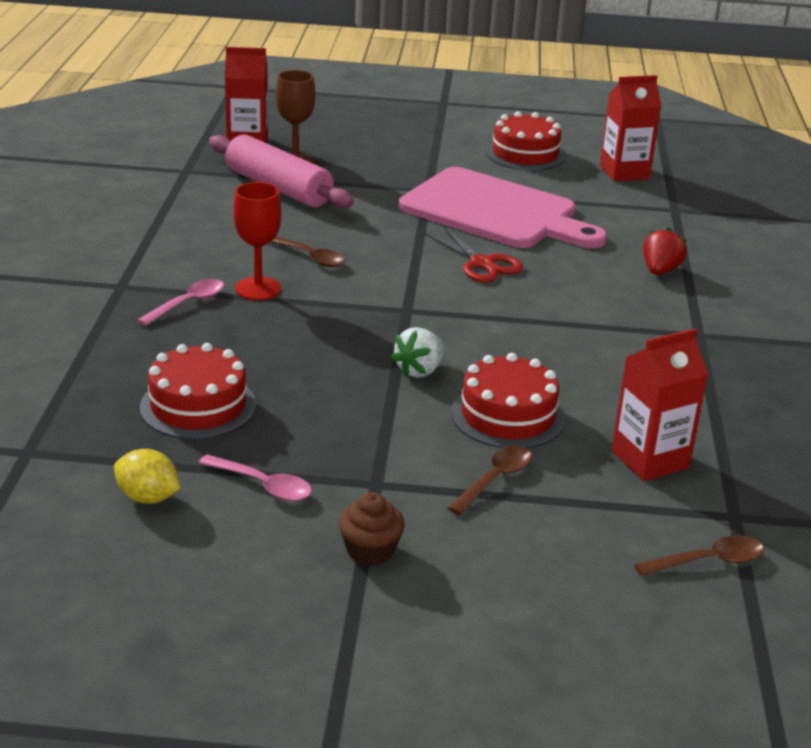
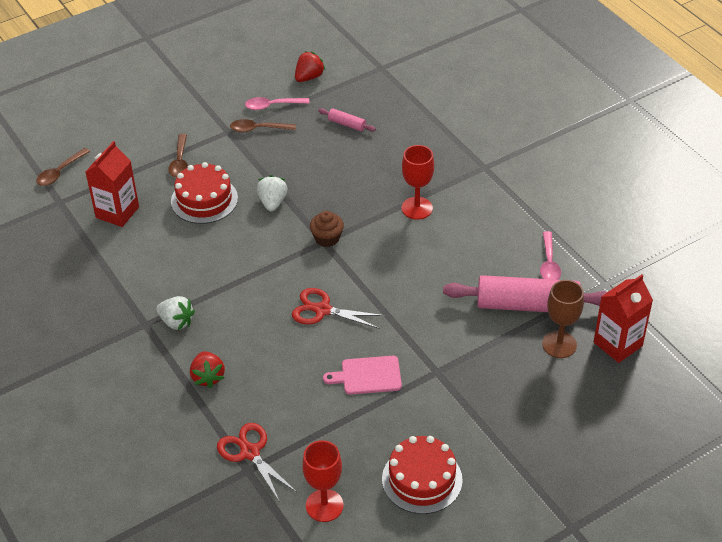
camera: 145 degrees right, 15 degrees up
yellow lemon [114,449,181,504] -> red strawberry [295,51,325,82]
pink spoon [138,279,224,325] -> pink spoon moved to [540,231,561,280]
red cake [140,343,256,439] -> pink rolling pin [318,108,376,131]
brown spoon [271,236,345,267] -> brown spoon moved to [230,119,296,132]
brown cupcake [339,492,405,566] -> brown cupcake moved to [310,211,344,247]
pink cutting board [399,167,607,248] -> pink cutting board [323,356,402,395], size x0.44
red carton [600,75,661,181] -> red goblet [302,440,343,522]
none -> white strawberry [156,296,195,330]
none -> red scissors [217,423,297,502]

